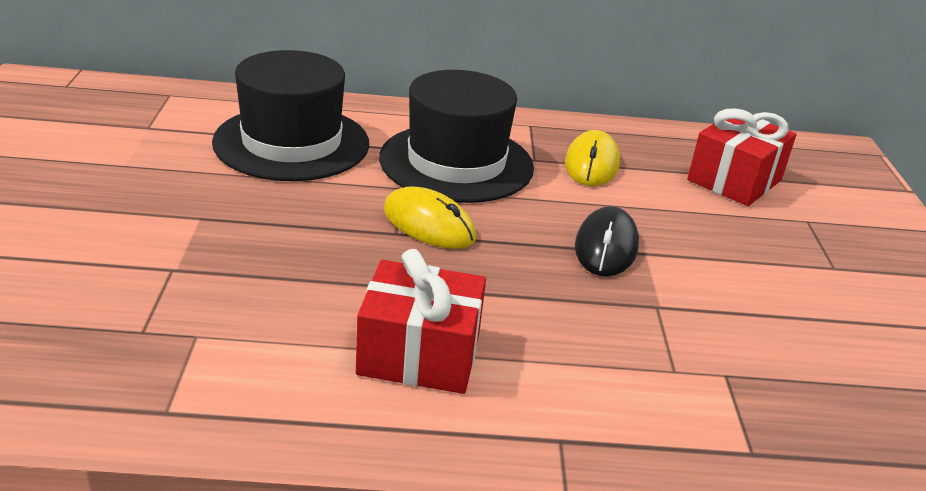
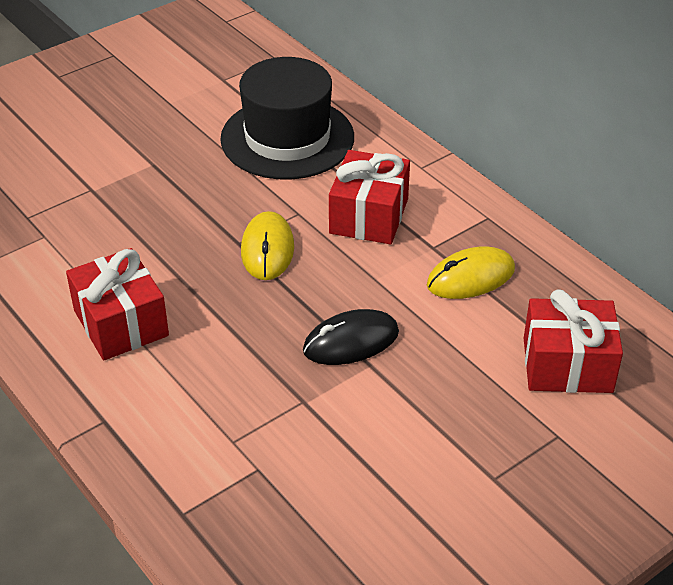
camera: 55 degrees right, 10 degrees up
black hat [379,70,534,203] -> red gift [329,150,410,244]

